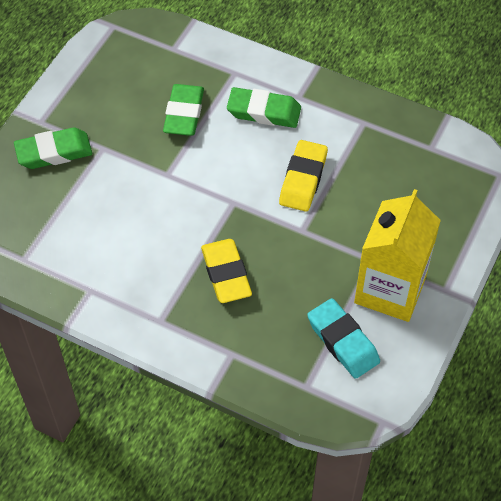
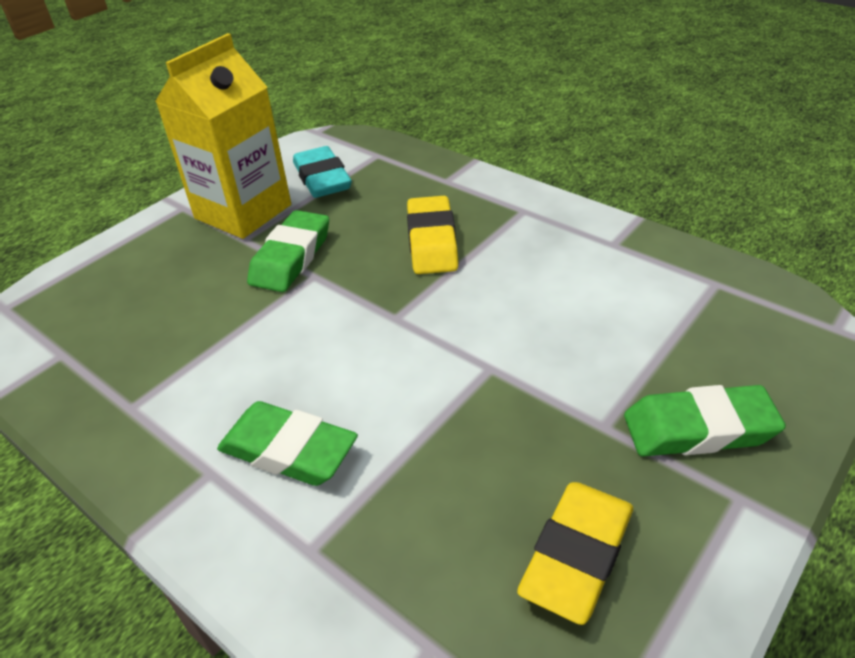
camera: 165 degrees left, 15 degrees down
green eraser [163,84,204,136] -> green eraser moved to [247,210,329,292]
yellow eraser [279,140,328,212] -> yellow eraser moved to [517,482,633,625]

